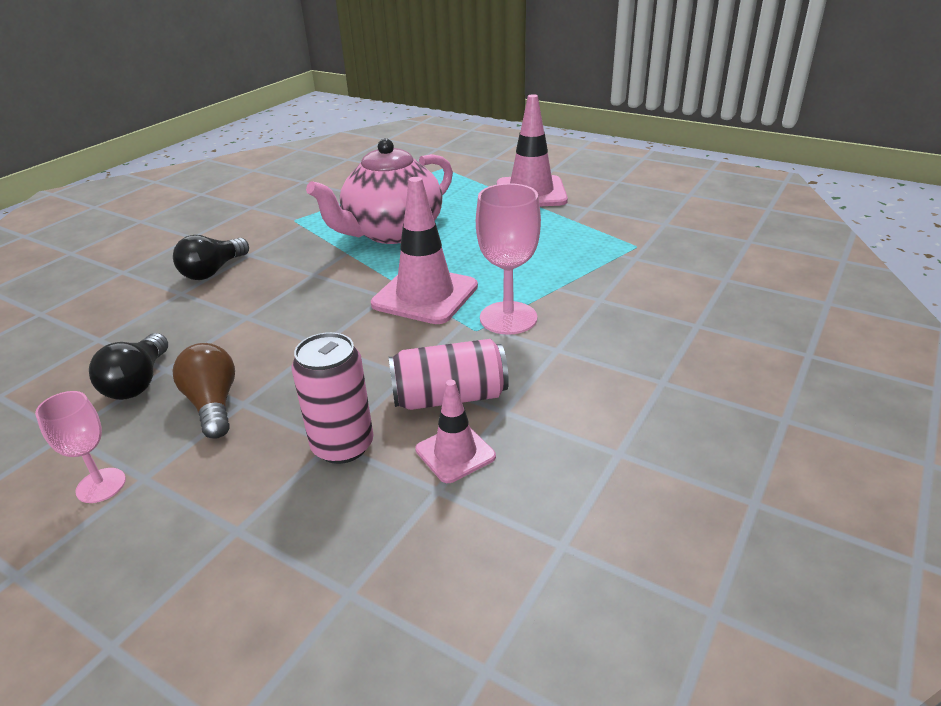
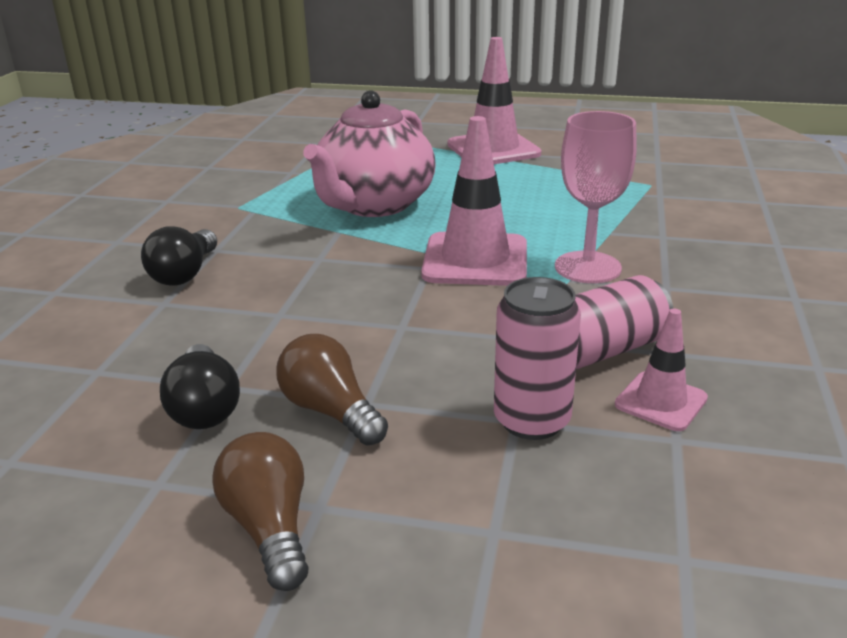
camera: 20 degrees left, 5 degrees down
pink goblet [35,391,126,503] -> brown light bulb [212,432,309,591]

